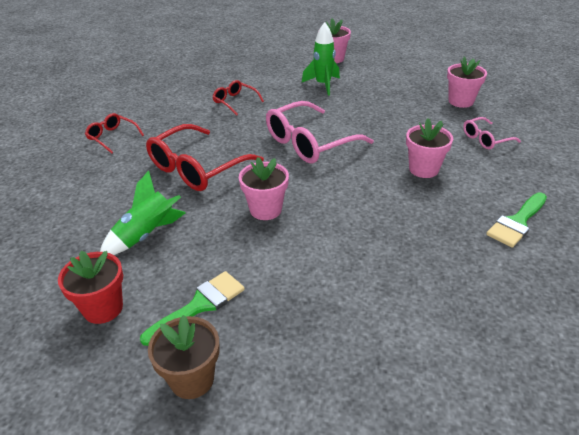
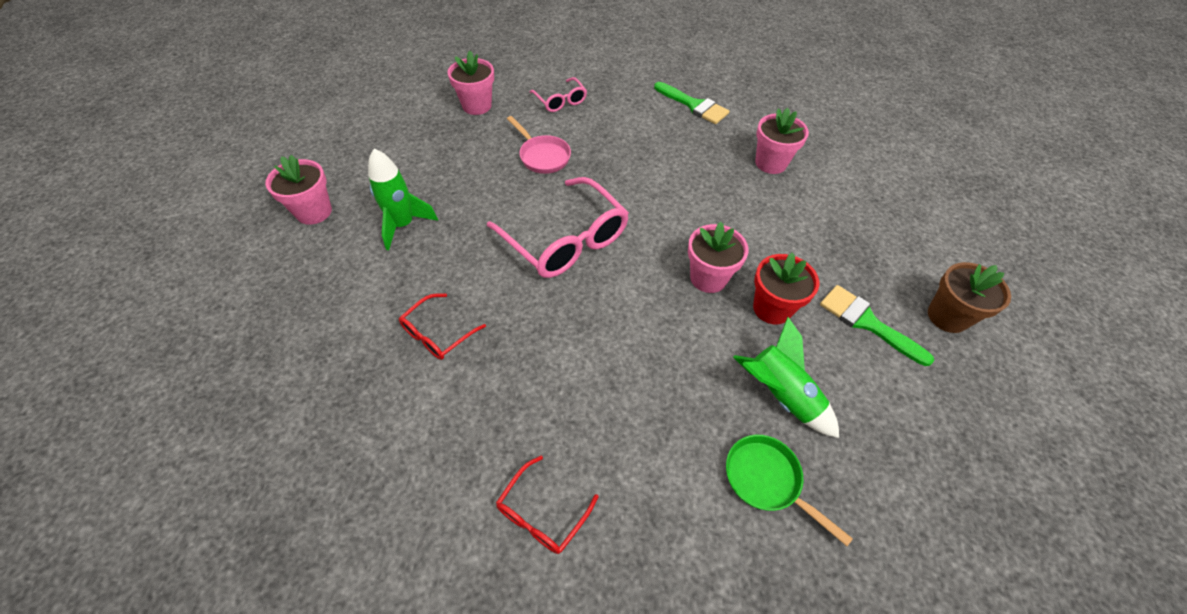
camera: 95 degrees left, 15 degrees up
red flower pot [58,251,123,324] -> red flower pot moved to [753,253,819,325]
red glasses [146,124,264,191] -> none
pink flower pot [406,118,453,178] -> pink flower pot moved to [755,108,809,174]
none -> pink pan [507,116,571,174]
none -> green pan [726,435,853,546]

